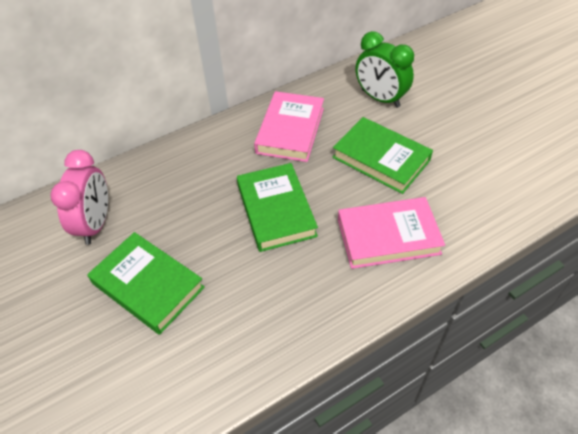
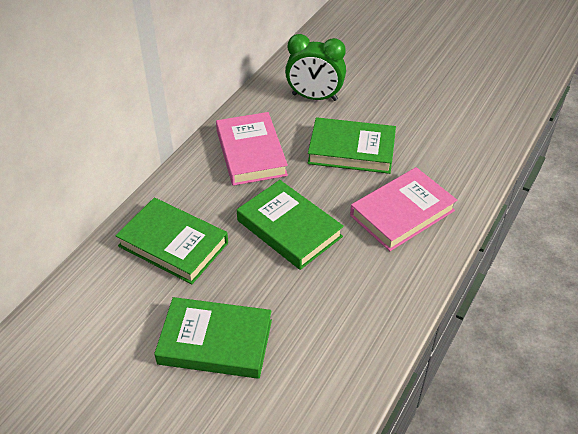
camera: 30 degrees left, 5 degrees down
pink clock [50,150,108,245] -> none
none -> green book [115,198,228,284]

